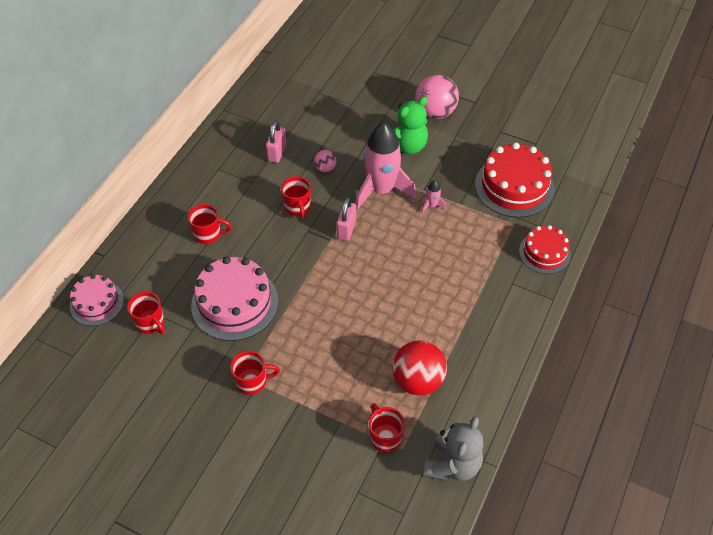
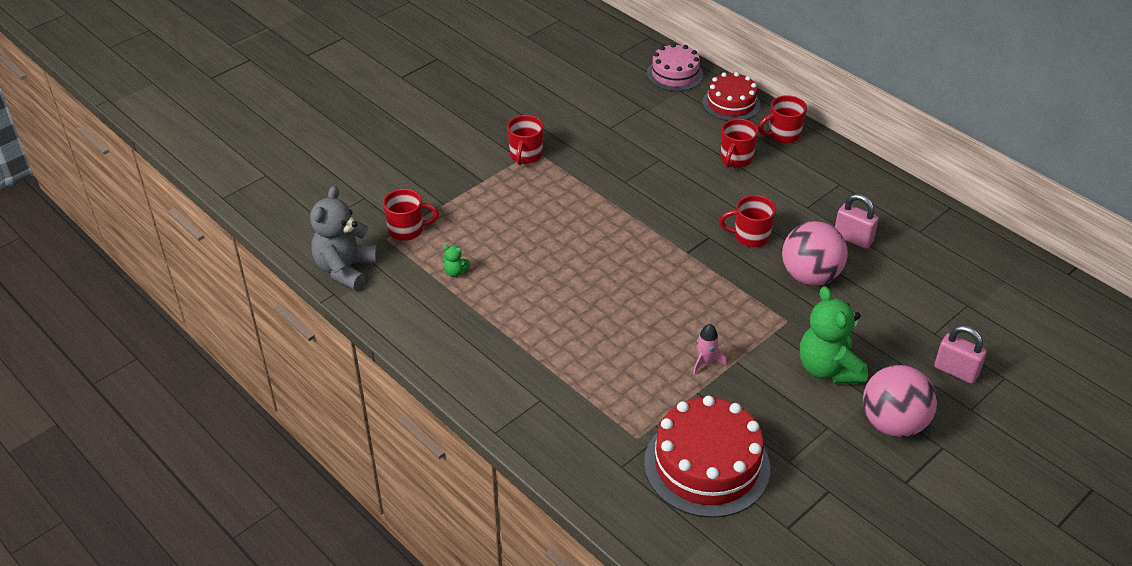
camera: 110 degrees right, 10 degrees down
red mug [127,291,165,334] -> red mug moved to [758,95,807,144]
pink cake [191,256,278,341] -> none
pink ball [314,150,336,172] -> pink ball [782,221,848,286], size x2.02
pink padlock [337,197,356,241] -> pink padlock moved to [934,325,987,384]
pink rocket [356,123,416,210] -> none
red ball [392,340,447,396] -> green teddy bear [442,245,470,277]
grey teddy bear [423,416,484,481] -> grey teddy bear turned 60 degrees clockwise [310,186,378,291]
red cake [519,225,571,274] -> red cake moved to [702,72,760,121]

